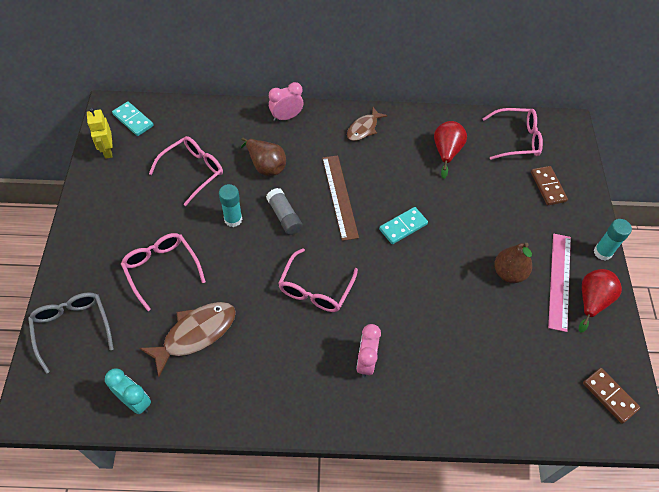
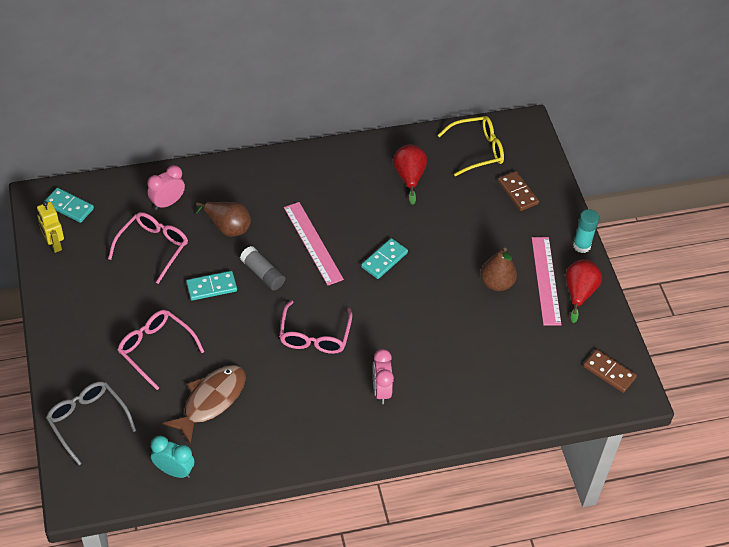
camera: 15 degrees left, 5 degrees down
turquoise glue stick [219,184,242,227] -> turquoise domino [186,271,237,301]
pink clock [269,82,303,122] -> pink clock moved to [147,165,185,210]
brown ruler [322,155,359,241] -> pink ruler [284,202,344,286]
brown fish [347,107,388,141] -> none
pink glasses [482,108,543,160] -> yellow glasses [438,116,504,176]

